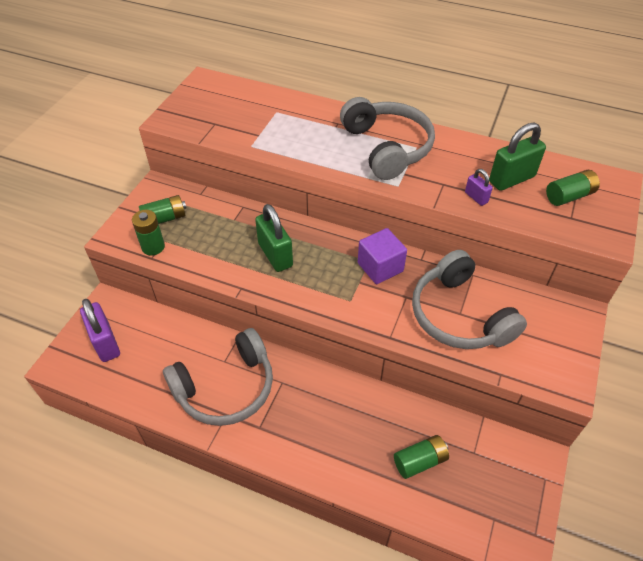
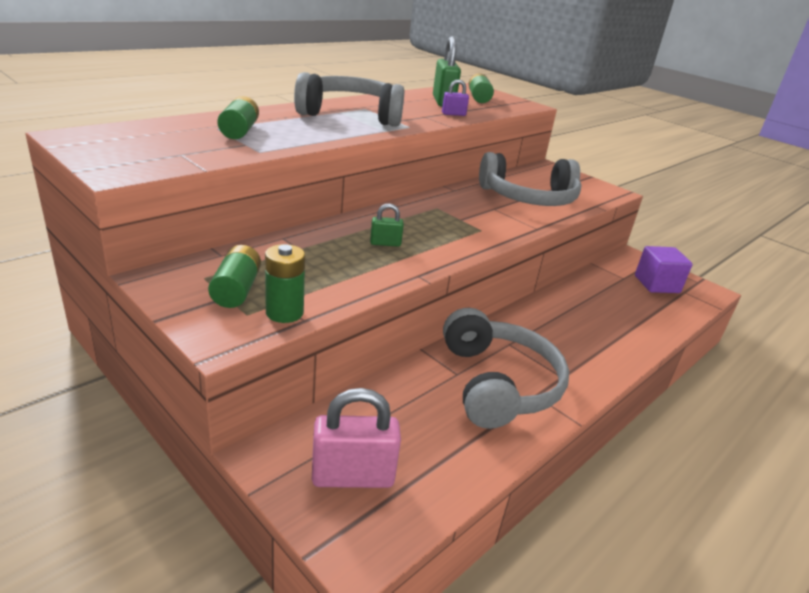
camera: 70 degrees left, 20 degrees down
purple padlock [80,299,120,362] -> pink padlock [312,388,401,488]
green padlock [255,204,293,272] -> green padlock [370,203,404,247], size x0.52
purple cube [358,228,407,284] -> purple cube moved to [635,246,693,293]
green battery [394,435,449,479] -> green battery moved to [217,96,259,139]

